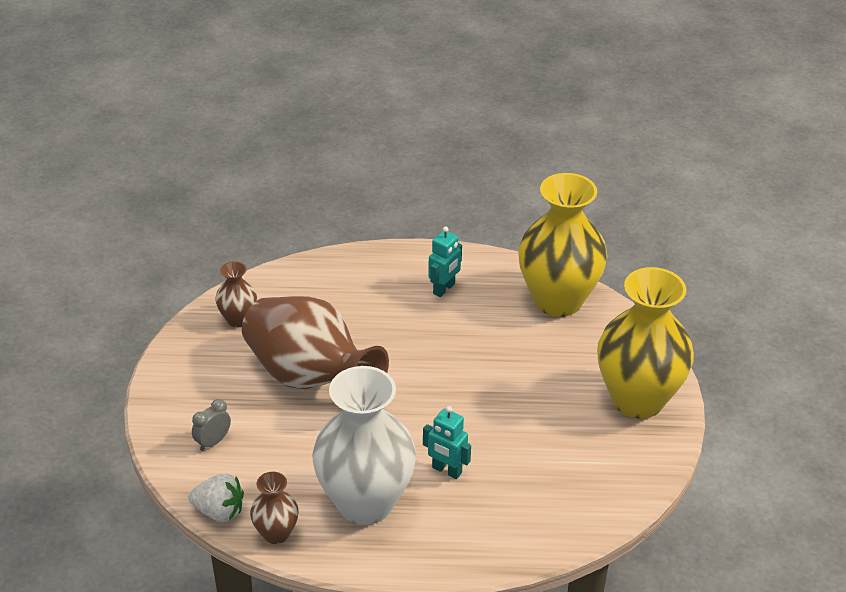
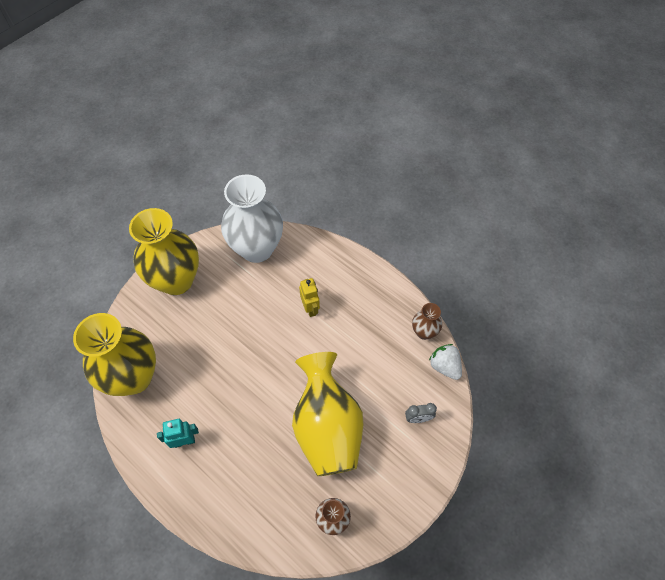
camera: 140 degrees left, 20 degrees up
brown vase [242,296,389,389] -> yellow vase [292,352,364,476]
white vase [312,366,416,525] -> white vase moved to [221,174,283,263]
turquoise robot [423,406,471,479] -> yellow robot [299,278,320,317]

